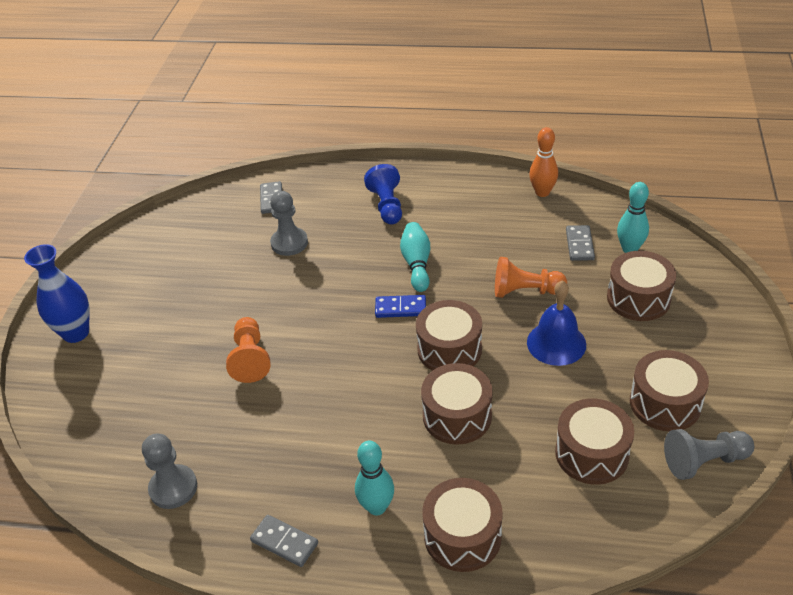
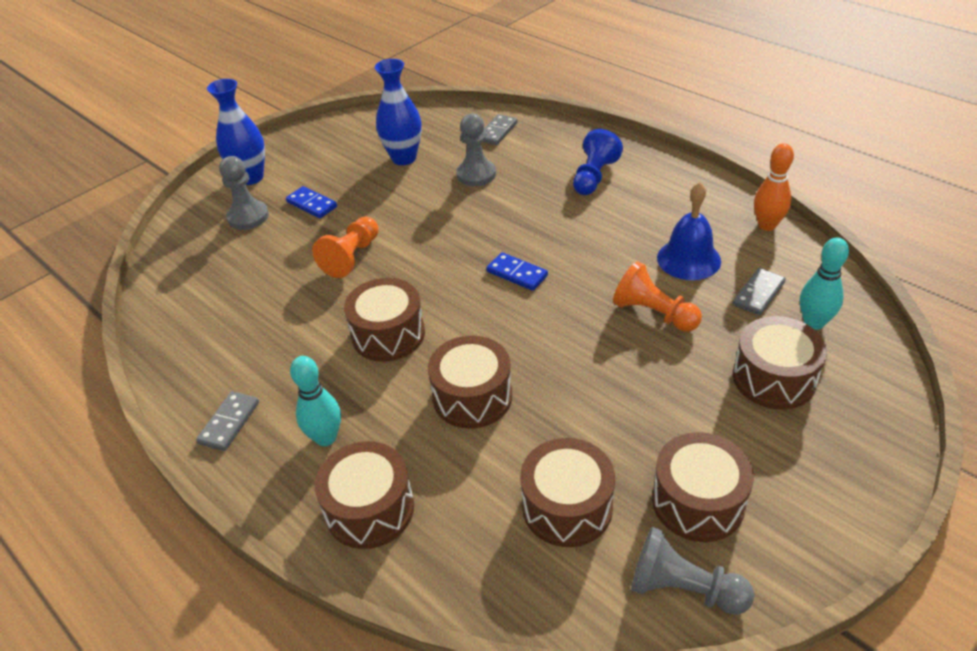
camera: 35 degrees right, 0 degrees up
grey pawn [142,434,197,509] -> grey pawn moved to [219,156,269,230]
grey domino [250,515,318,567] -> grey domino turned 45 degrees clockwise [196,391,259,451]
turquoise bowling pin [400,222,430,292] -> none
brown drum [416,300,482,371] -> brown drum moved to [344,278,425,362]
blue bell [527,280,586,366] -> blue bell moved to [657,182,721,280]
none -> blue domino [286,186,337,218]
none -> blue vase [375,59,422,165]

